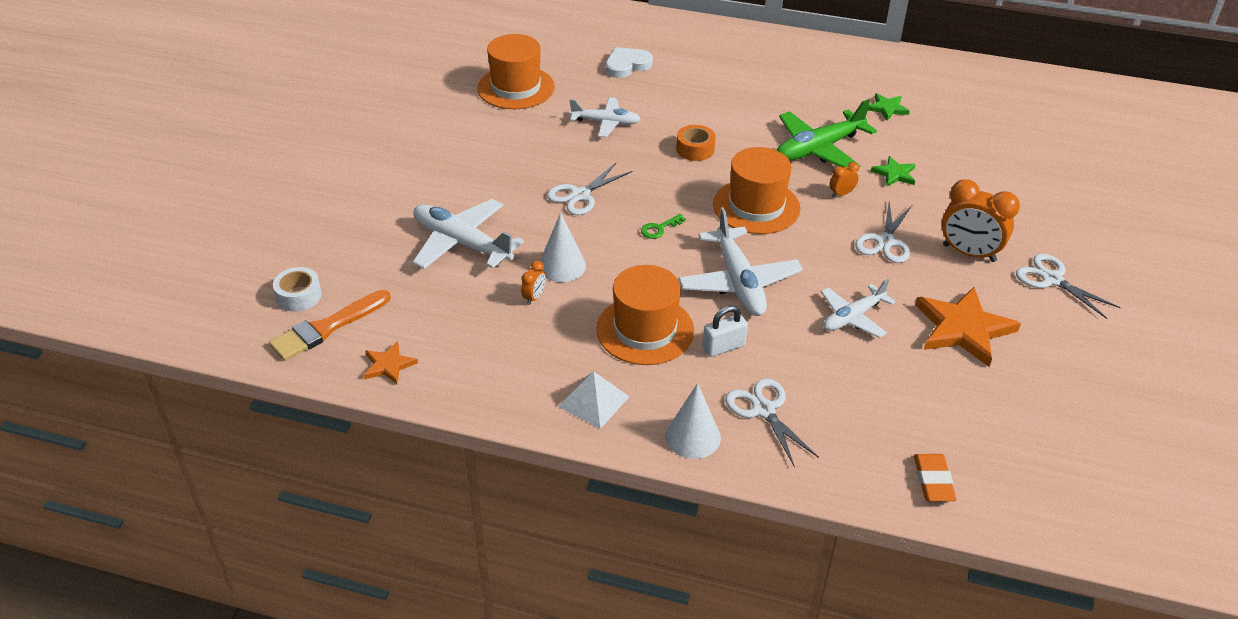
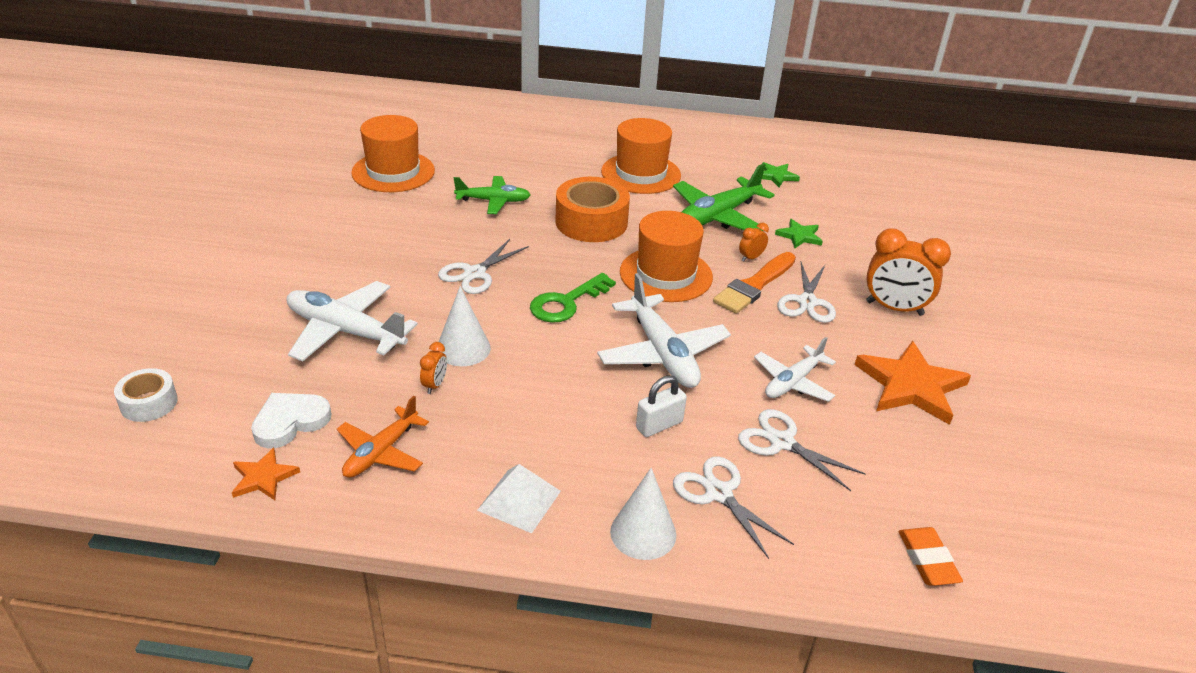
camera: 10 degrees left, 5 degrees down
orange brush [269,290,391,361] -> orange brush moved to [713,252,796,314]
white plane [570,97,641,137] -> green plane [454,176,530,214]
orange hat [596,265,694,365] -> orange hat moved to [601,118,681,194]
white heart [606,47,653,78] -> white heart moved to [251,393,331,448]
green key [641,214,686,239] -> green key [530,273,616,323], size x1.83
orange tape [676,125,716,161] -> orange tape [555,177,630,242], size x1.79
white scissors [1016,253,1121,319] -> white scissors moved to [738,409,866,491]
none -> orange plane [337,396,429,478]

